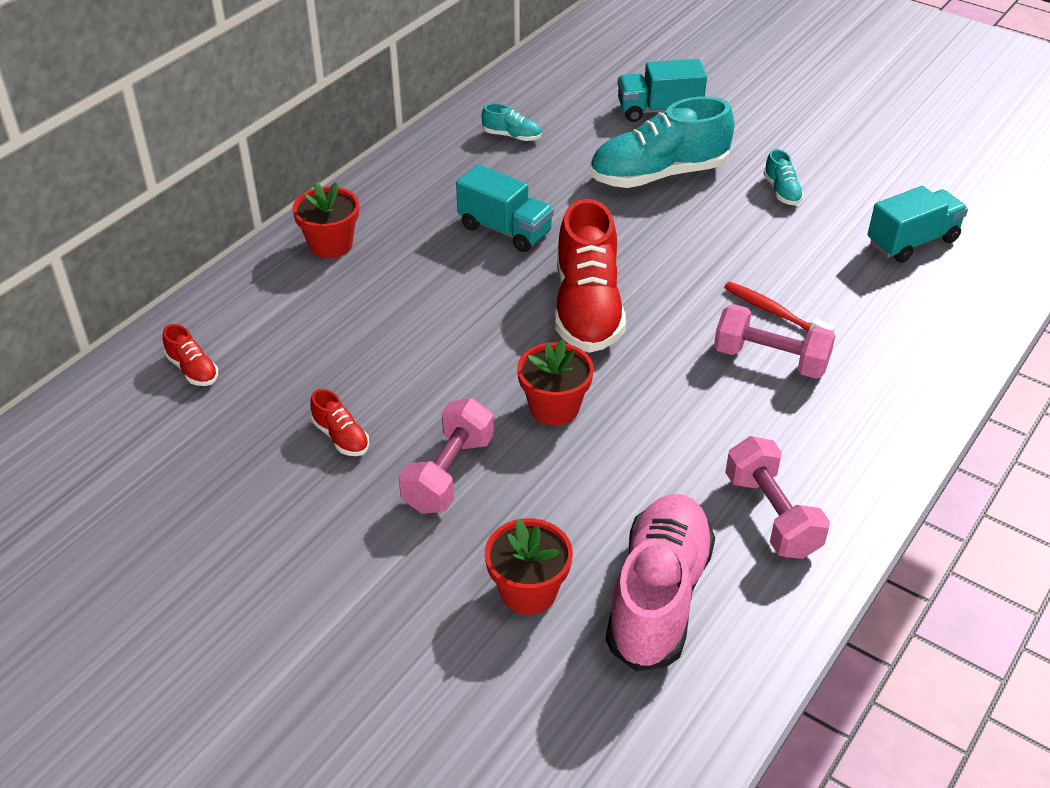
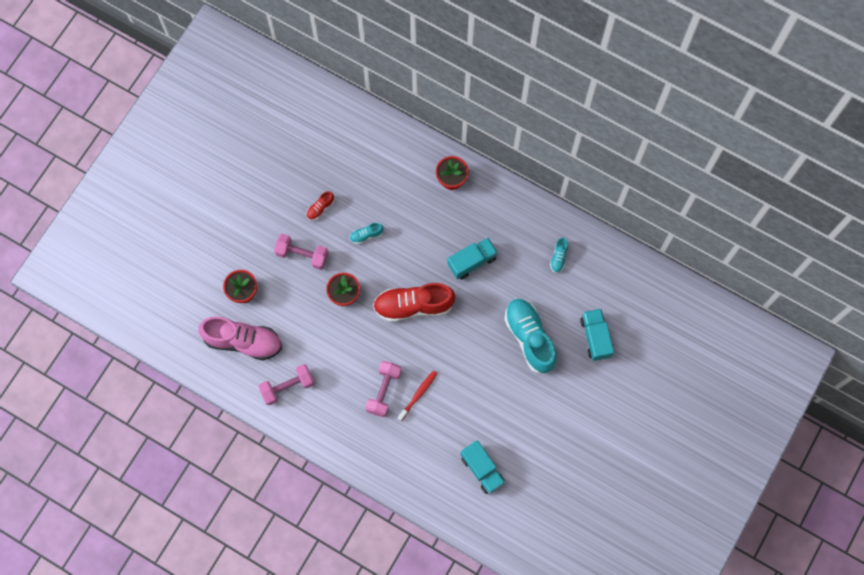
camera: 85 degrees right, 30 degrees up
red shoe [163,324,218,386] -> none
turquoise truck [456,164,554,252] -> turquoise truck turned 150 degrees counterclockwise [447,238,498,280]
turquoise shoe [763,149,804,205] -> turquoise shoe moved to [349,223,383,244]

